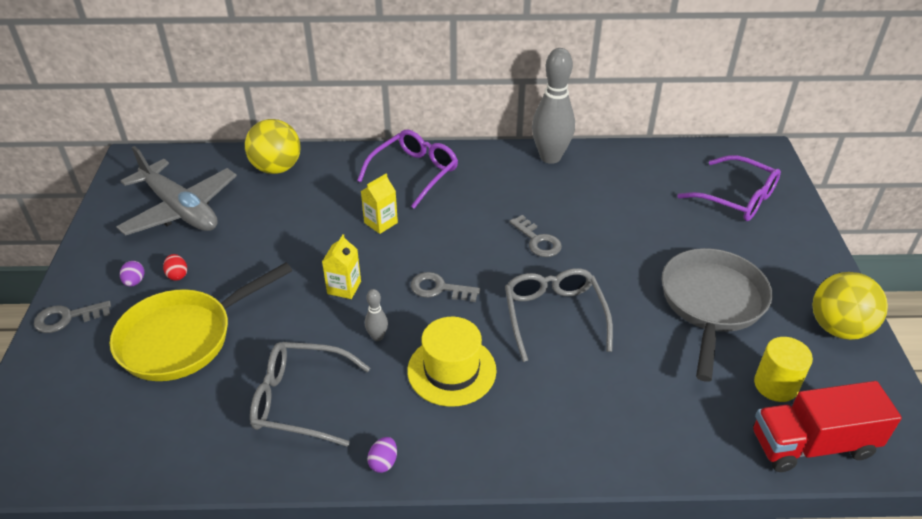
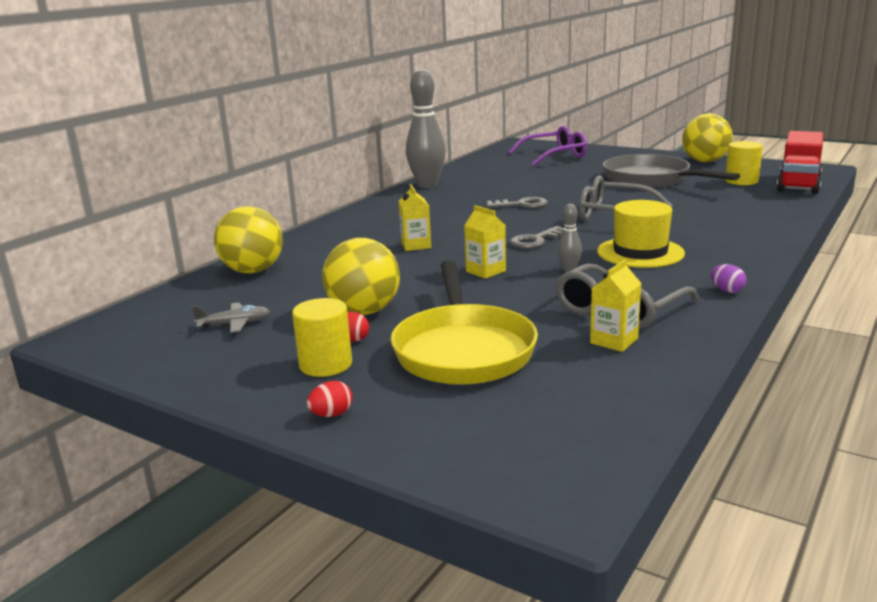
camera: 55 degrees left, 20 degrees down
grey key [34,301,111,333] -> red egg [307,381,353,417]
grey plane [116,146,237,236] -> grey plane [192,302,270,333], size x0.41
purple egg [120,261,144,287] -> yellow cylinder [292,298,352,377]
purple glasses [357,130,458,209] -> none
none -> yellow ball [322,238,400,315]
none -> yellow carton [590,259,642,352]

